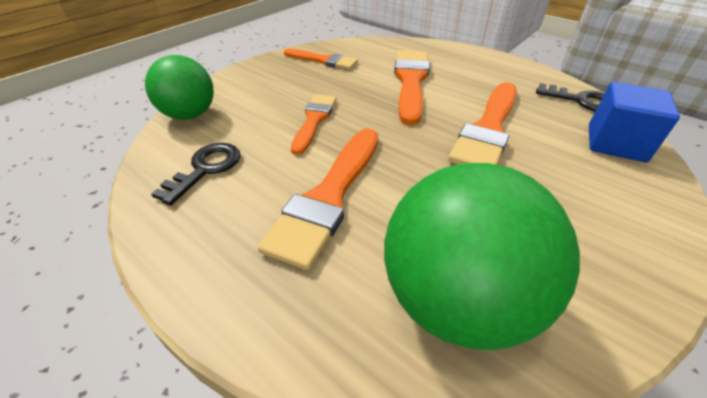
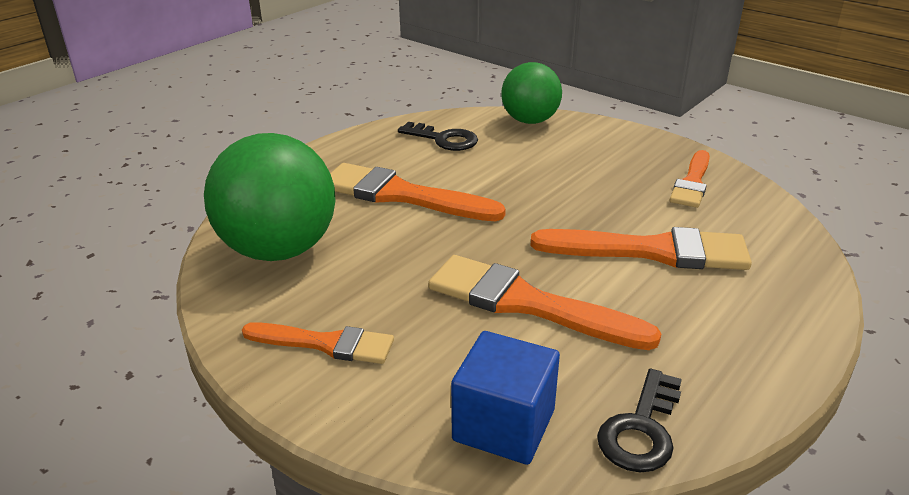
camera: 90 degrees right, 10 degrees down
orange brush [291,94,336,155] -> orange brush moved to [242,322,394,364]

